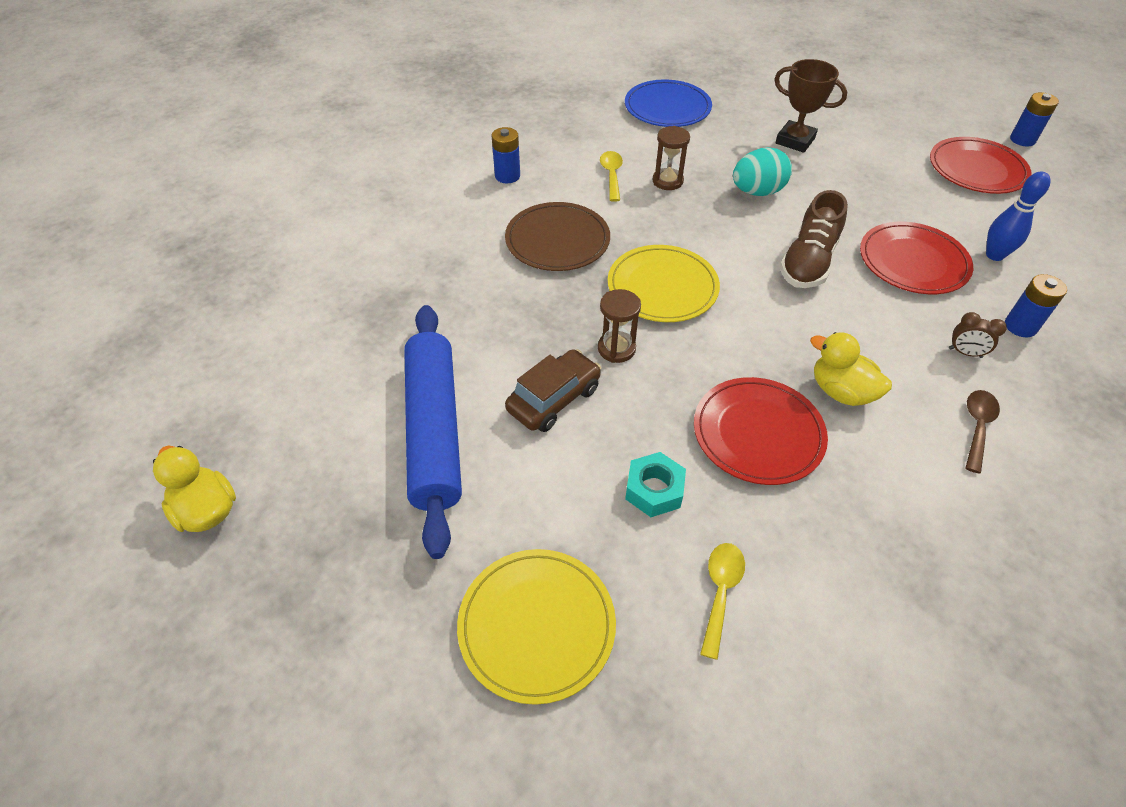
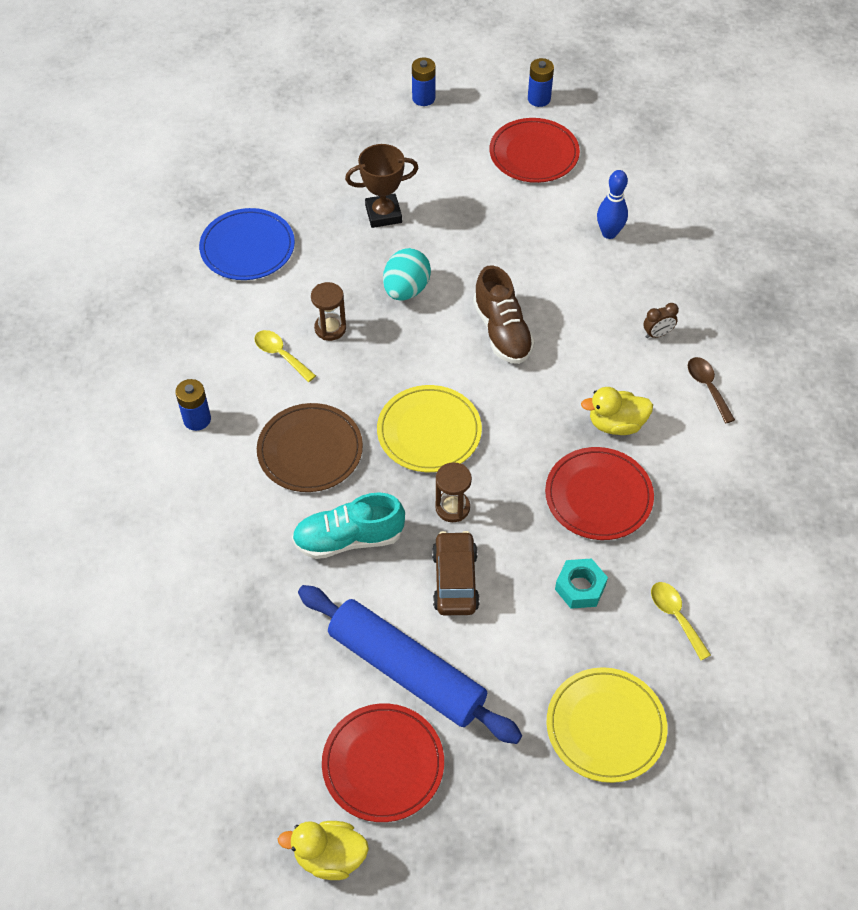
camera: 45 degrees left, 5 degrees up
red plate [860,222,973,294] -> red plate moved to [322,703,444,822]
blue battery [1005,274,1067,338] -> blue battery moved to [412,58,436,106]
none -> turquoise shoe [292,493,405,559]

